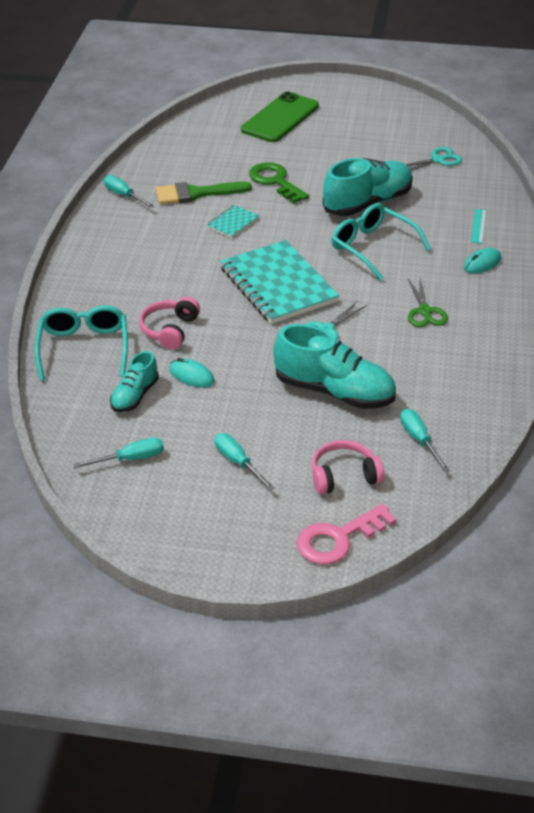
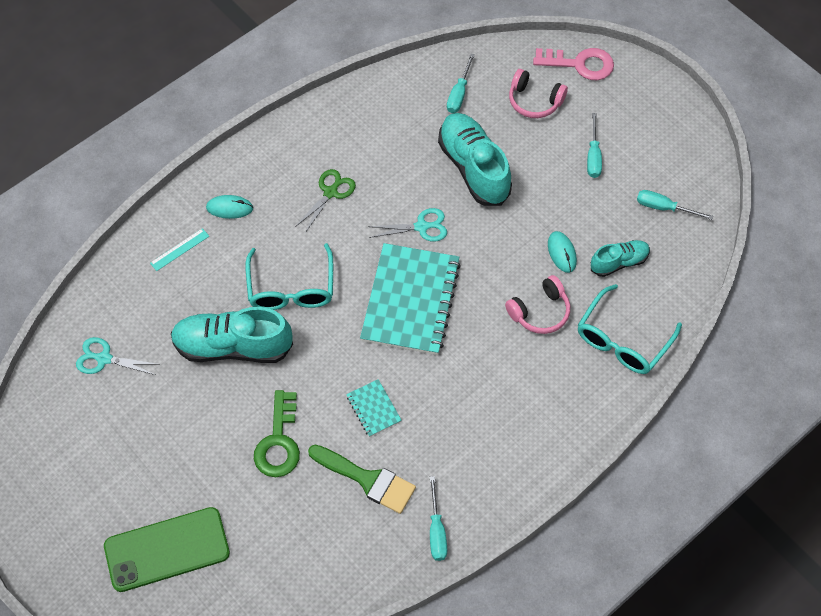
camera: 140 degrees left, 20 degrees up
turquoise notebook [207,205,259,238] -> turquoise notebook turned 75 degrees clockwise [346,379,402,437]

